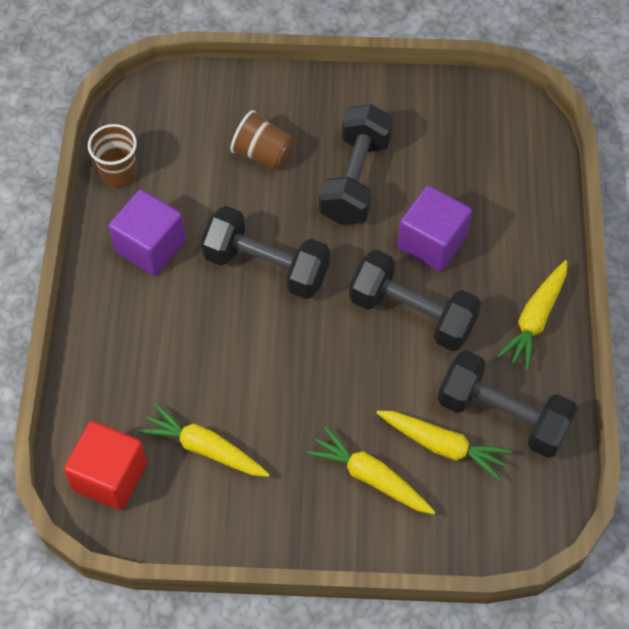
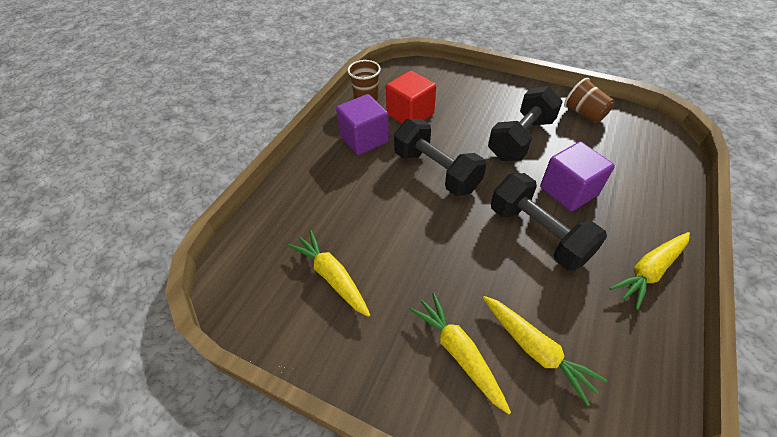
camera: 25 degrees right, 10 degrees down
red cube [64,421,147,510] -> red cube moved to [386,71,436,123]
brown cup [230,110,294,170] -> brown cup moved to [564,78,614,123]
black dumbbell [438,350,577,458] -> none

